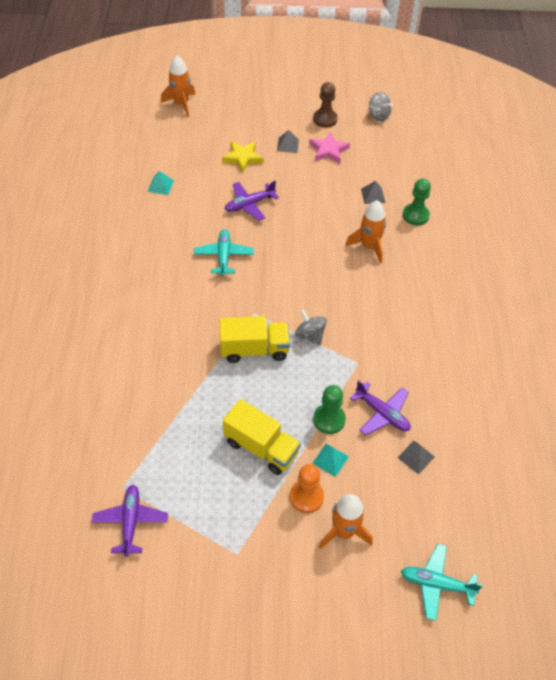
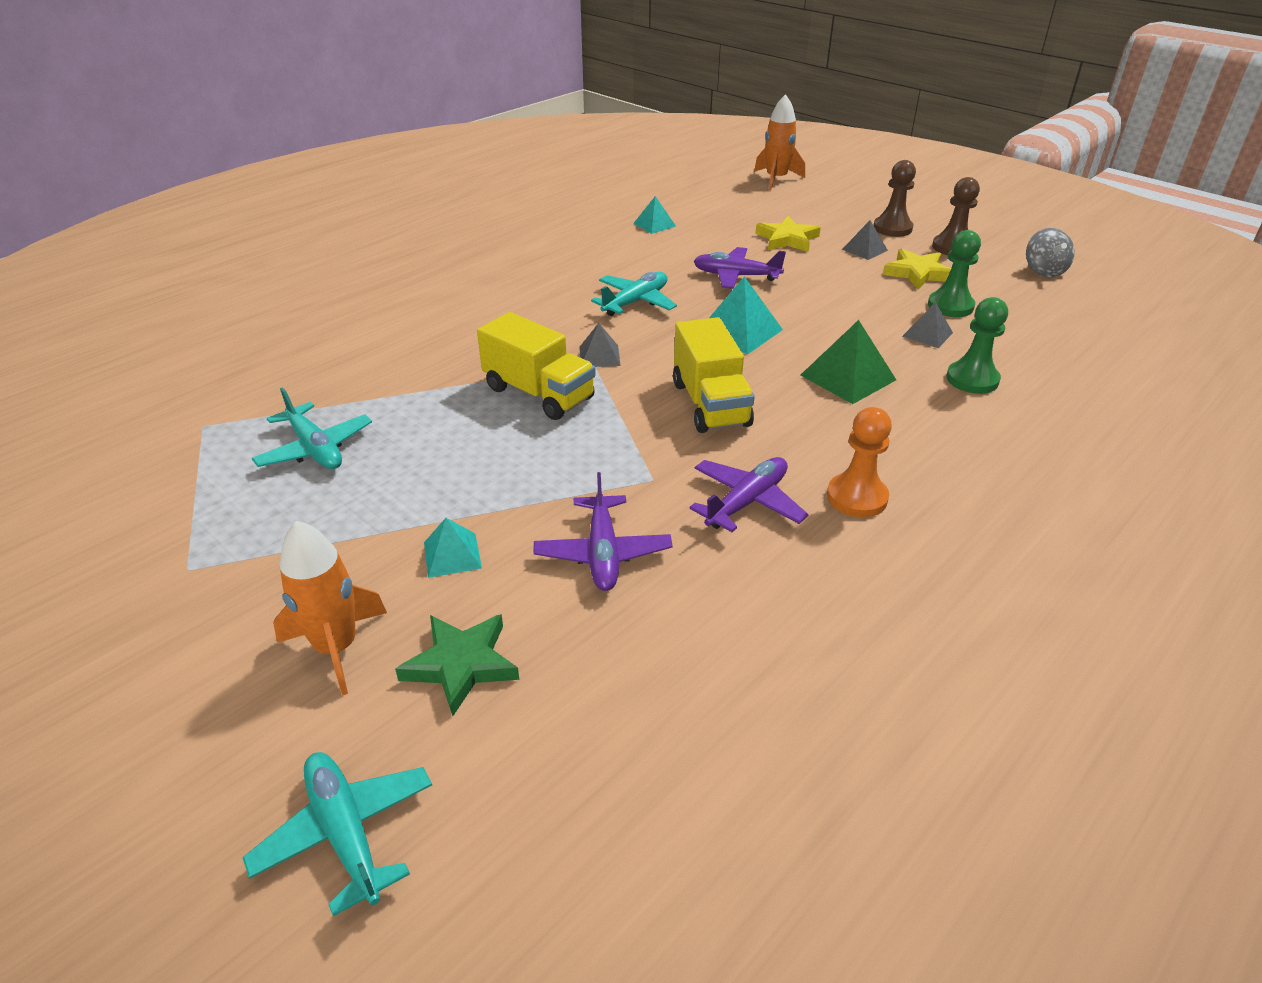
camera: 45 degrees right, 15 degrees down
purple plane [92,485,168,557] -> purple plane moved to [689,457,809,532]
yellow truck [223,399,301,475] -> yellow truck moved to [673,317,755,433]
orange pawn [290,464,324,513] -> orange pawn moved to [827,407,892,517]
grey spinning top [295,309,327,345] -> none
pink star [309,132,350,164] -> yellow star [883,249,951,289]
green pawn [313,385,346,434] -> green pawn moved to [928,230,981,317]
orange rocket [345,200,386,264] -> green pyramid [801,320,896,404]
grey pyramid [397,441,434,475] -> grey pyramid moved to [579,323,621,367]
none -> turquoise plane [252,387,372,469]
none -> green star [395,614,519,716]
none -> turquoise pyramid [709,276,783,355]
none -> brown pawn [873,160,916,237]

